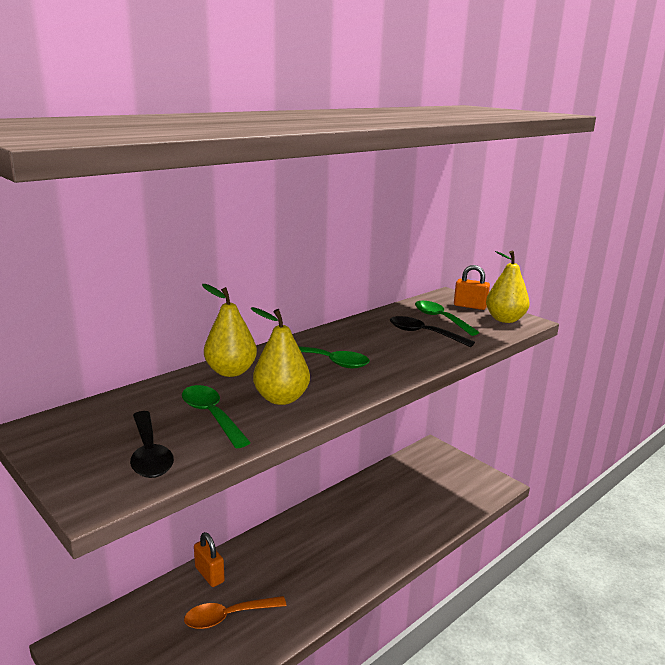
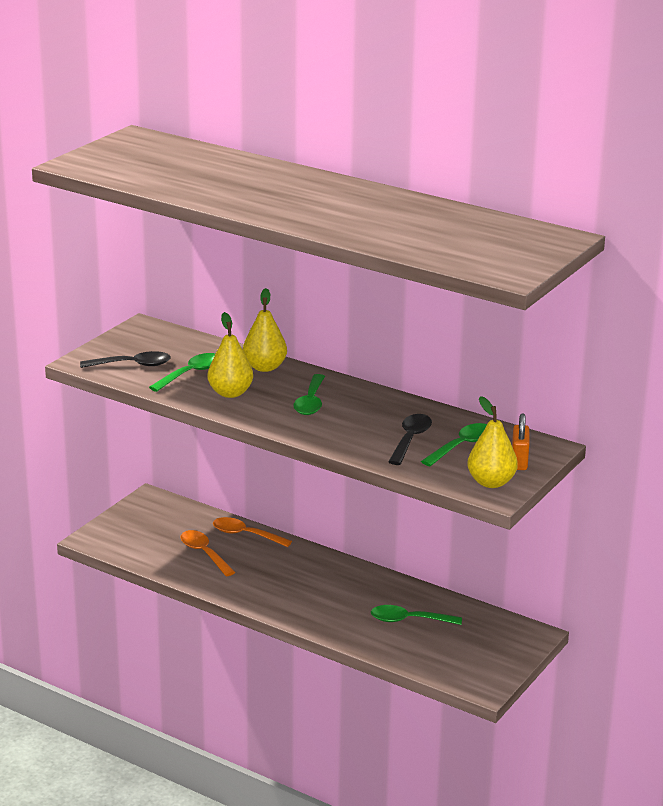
camera: 75 degrees right, 5 degrees up
black spoon [130,411,174,478] -> black spoon turned 150 degrees counterclockwise [80,351,171,368]
orange padlock [194,532,225,587] -> orange spoon [213,517,292,547]
none -> green spoon [371,605,462,625]

